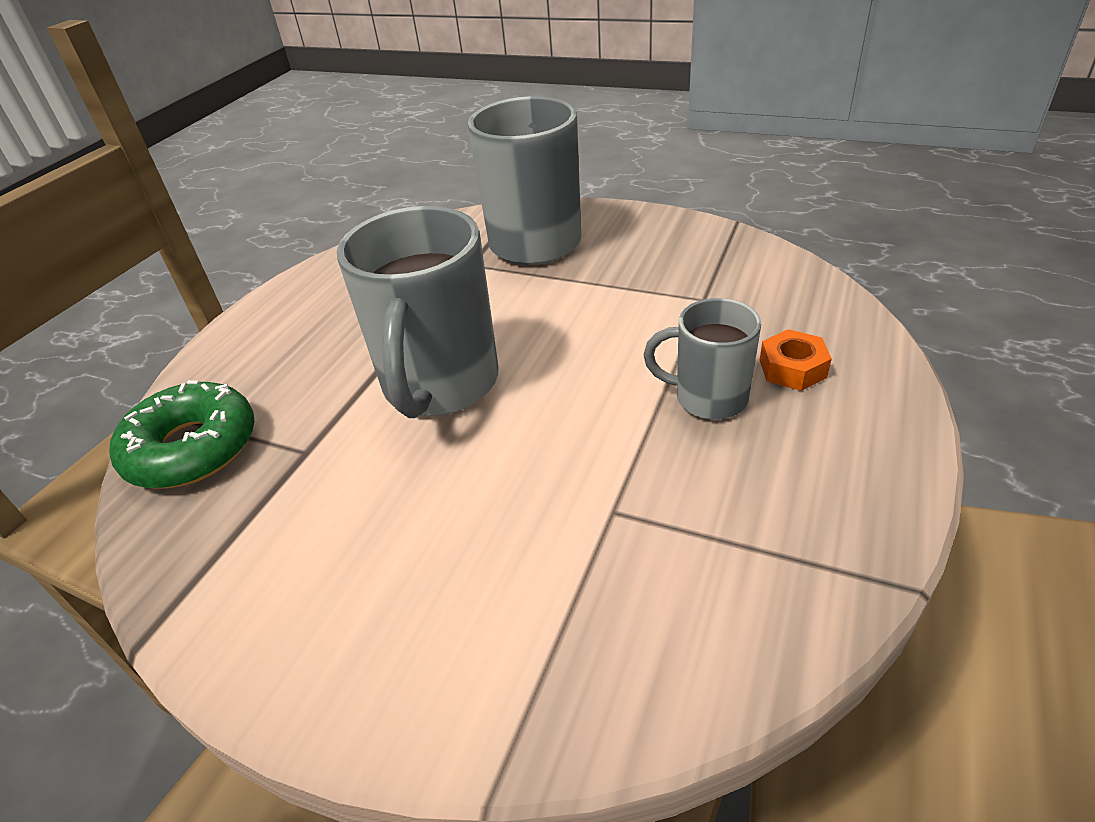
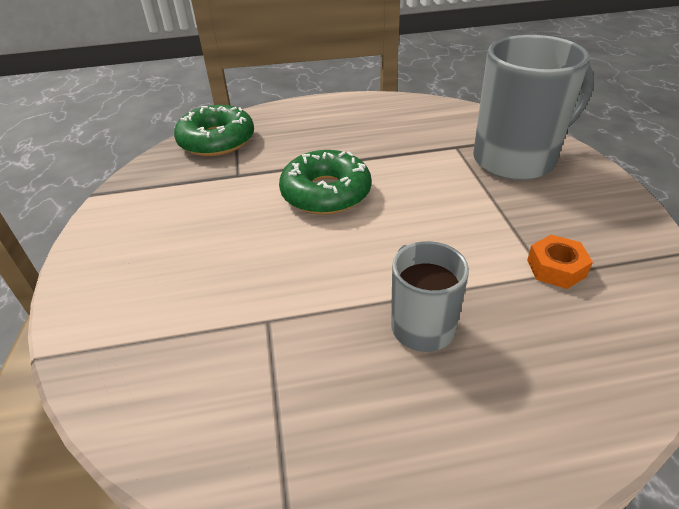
camera: 55 degrees right, 0 degrees up
grey mug [337,206,499,418] -> green donut [279,150,372,215]
orange nut [760,329,832,391] -> orange nut moved to [527,235,593,289]

